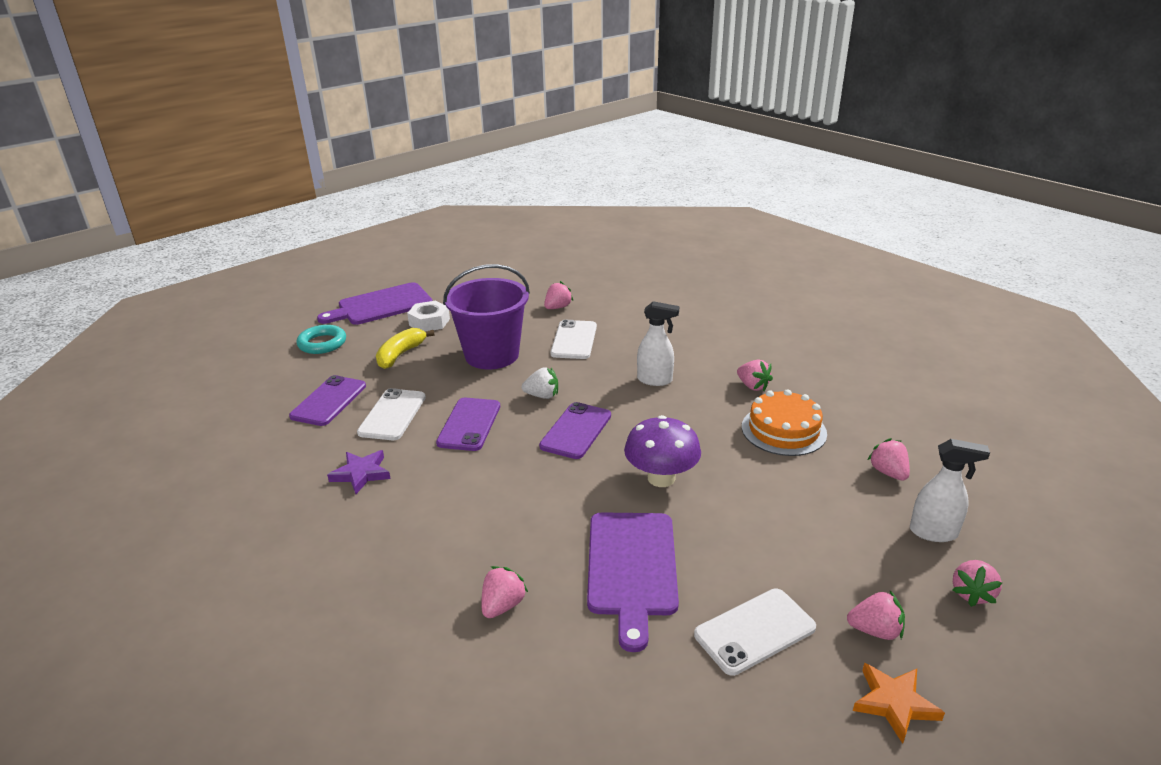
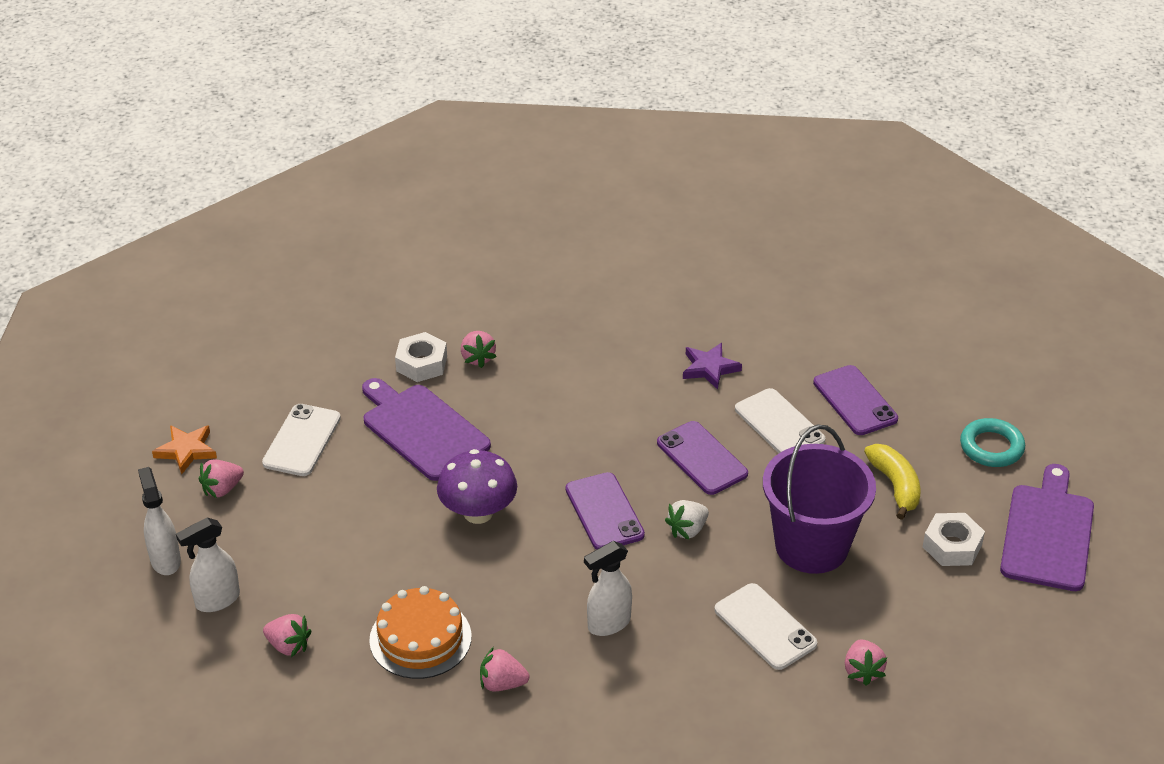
camera: 135 degrees right, 10 degrees up
pink strawberry [952,560,1002,607] -> white spray bottle [138,467,181,575]
none -> white nut [395,332,447,382]

